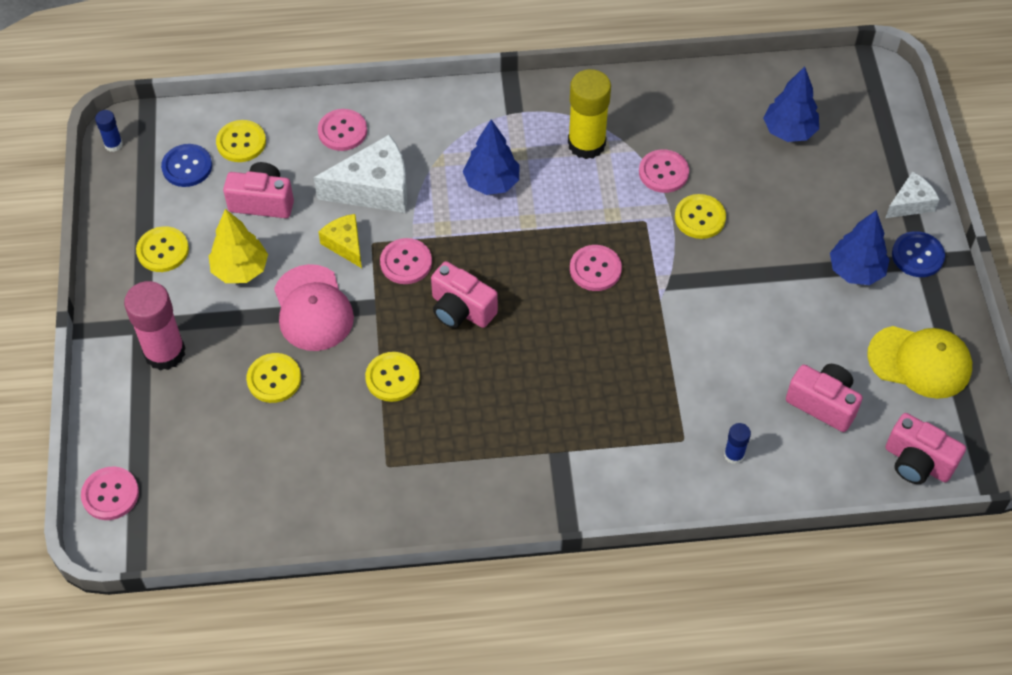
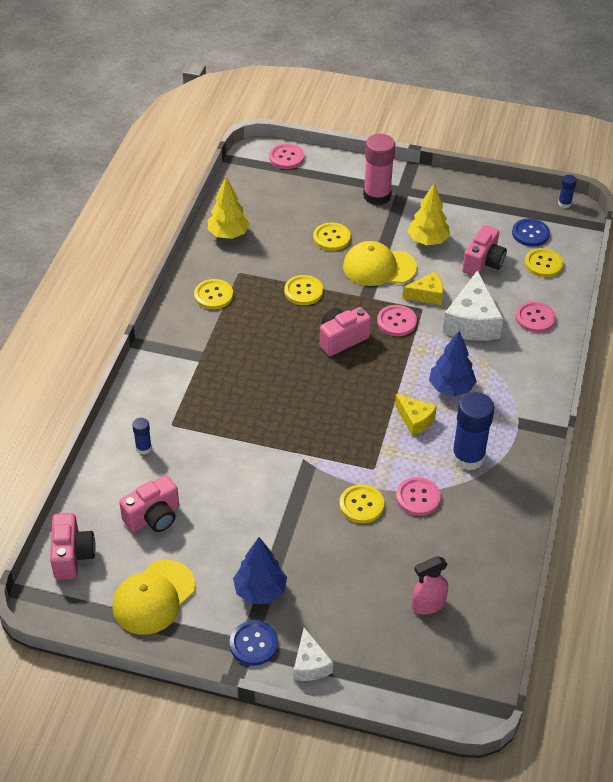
camera: 110 degrees right, 10 degrees down
yellow button [136,226,189,272] -> yellow button moved to [194,279,233,309]
pink cap [274,264,354,351] -> yellow cap [343,241,417,286]
yellow glue stick [568,69,611,159] -> blue glue stick [451,392,494,471]
pink button [570,245,622,291] -> none
blue tree [763,66,819,142] -> pink spray bottle [412,556,448,615]
pink camera [886,413,966,484] -> pink camera turned 120 degrees clockwise [50,513,96,580]
none -> yellow tree [208,177,250,239]
none -> yellow cheese [395,394,437,436]

